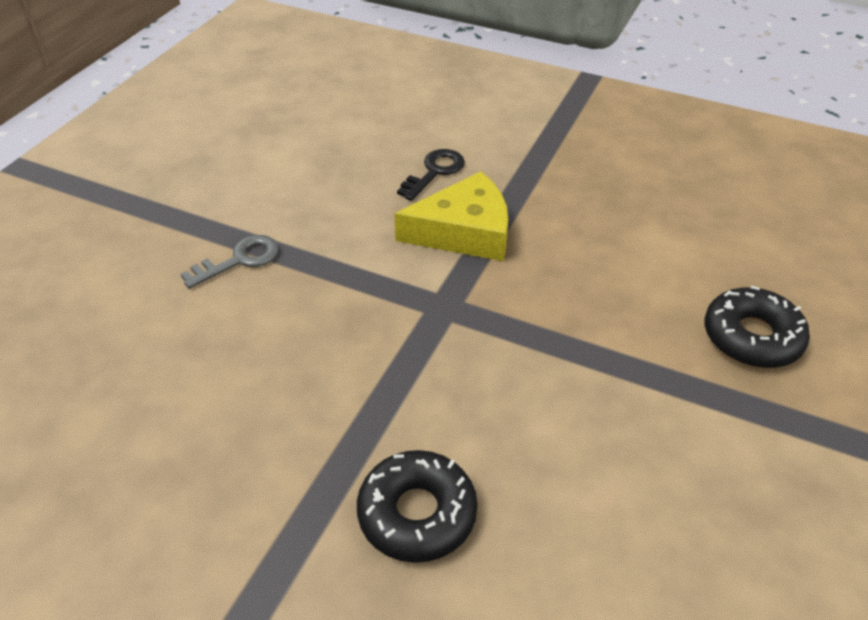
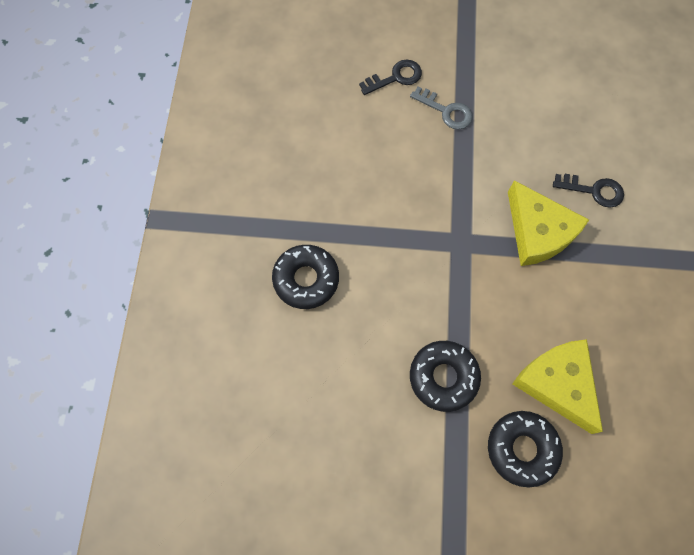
camera: 70 degrees right, 25 degrees up
none -> black key [359,60,422,95]
none -> black donut [410,341,481,412]
none -> yellow cheese [512,339,603,434]

